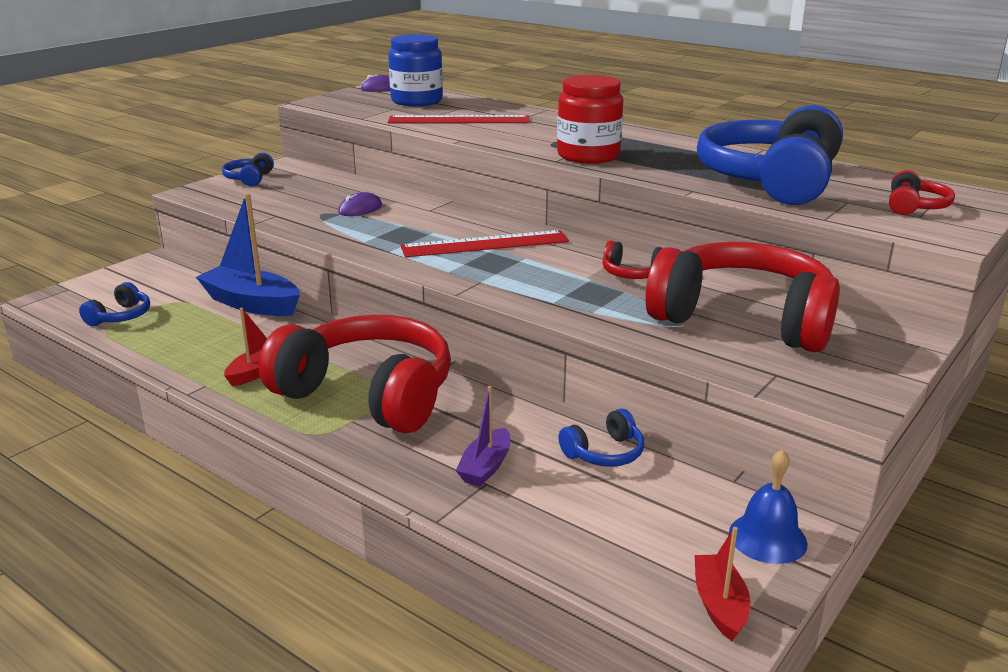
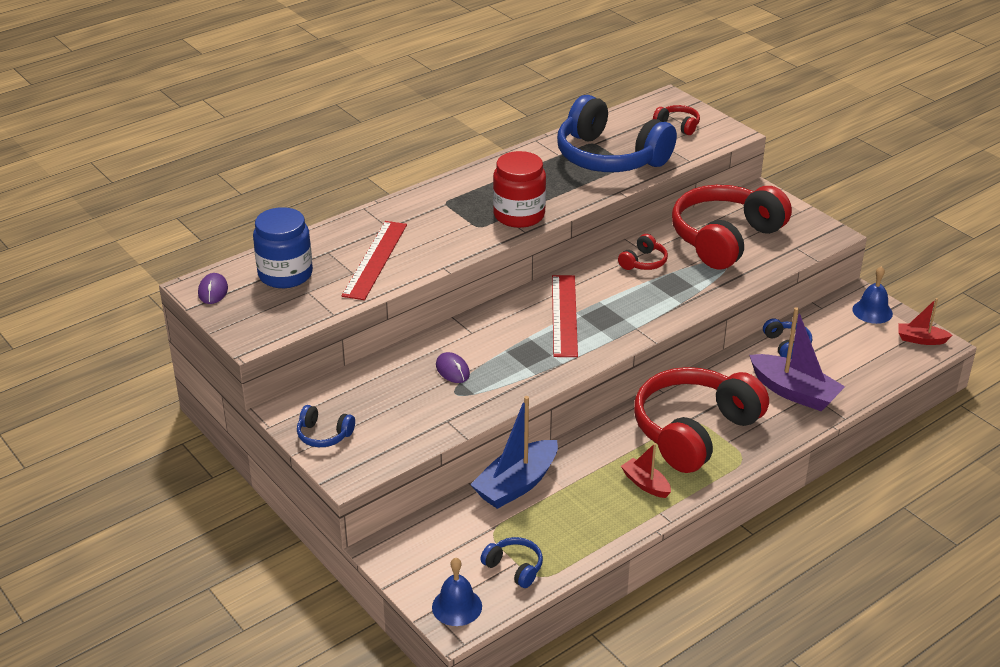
camera: 75 degrees left, 10 degrees up
purple boat [456,386,510,486] -> purple boat [749,307,845,411], size x1.81
none -> blue bell [432,558,482,626]

